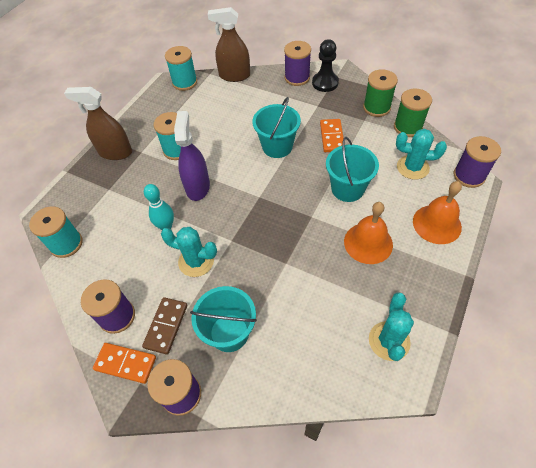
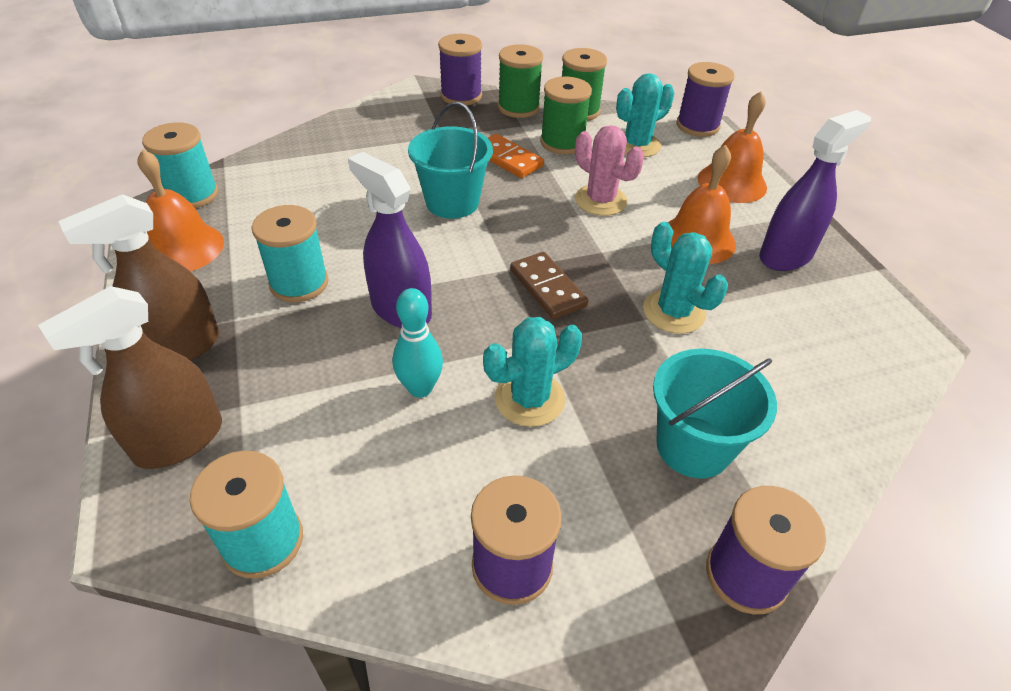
camera: 50 degrees left, 10 degrees down
orange domino [93,343,156,384] -> none
brown domino [142,297,187,355] -> brown domino moved to [510,252,589,319]
brown spray bottle [208,7,250,82] -> brown spray bottle moved to [38,286,222,469]
purple spool [284,41,311,86] -> purple spool moved to [438,34,482,105]
black pawn [312,39,339,92] -> none
turquoise bucket [326,137,379,202] -> pink cactus [575,125,644,216]
turquoise cactus [369,292,414,361] -> turquoise cactus moved to [643,222,728,334]
none -> orange bell [138,149,224,272]
none -> green spool [540,76,592,154]
none -> purple spray bottle [759,110,871,271]

